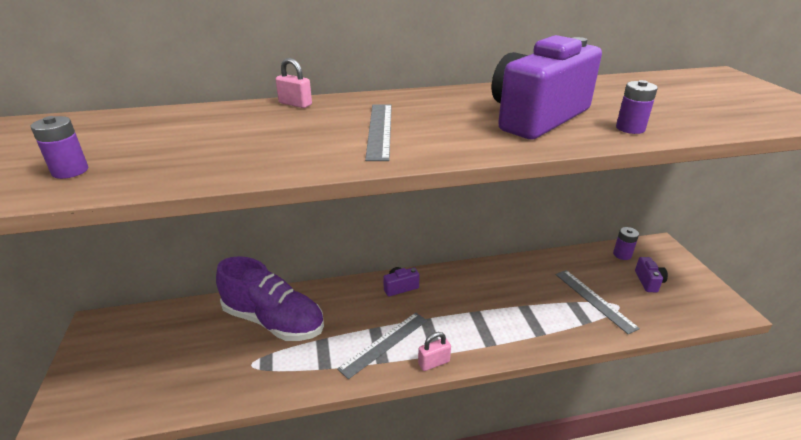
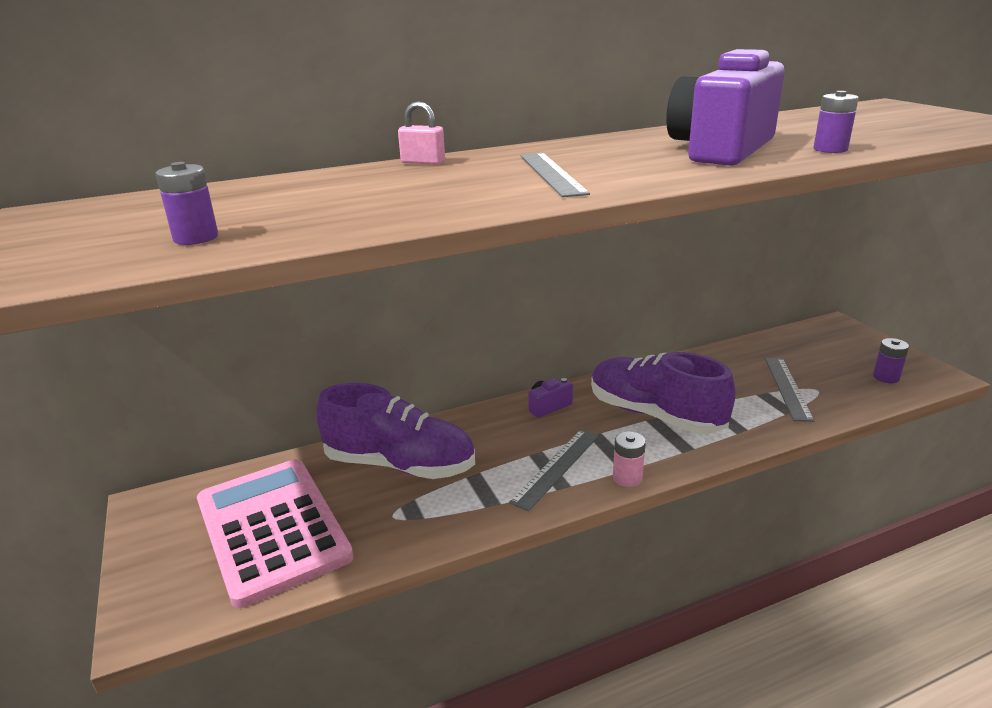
camera: 10 degrees left, 5 degrees down
pink padlock [418,332,451,371] -> pink battery [613,431,646,487]
grey ruler [555,270,640,334] -> grey ruler turned 45 degrees clockwise [765,358,814,422]
purple battery [613,227,639,260] -> purple battery moved to [873,338,909,383]
purple camera [635,257,668,292] -> none
none -> pink calculator [197,459,354,608]
none -> purple shoe [591,352,736,434]

